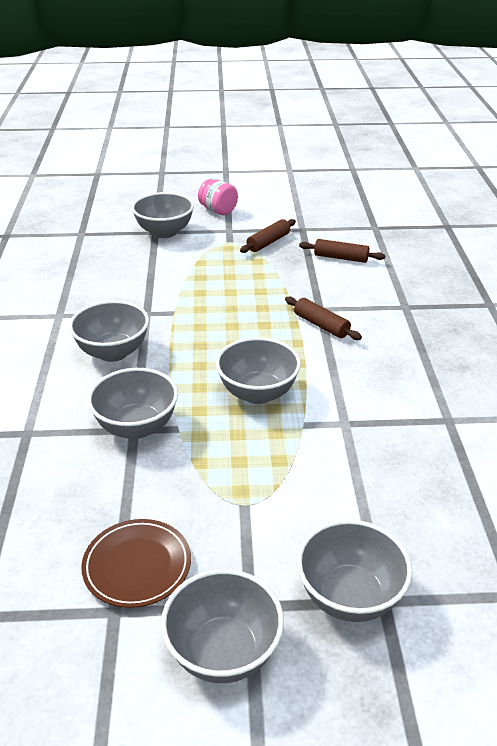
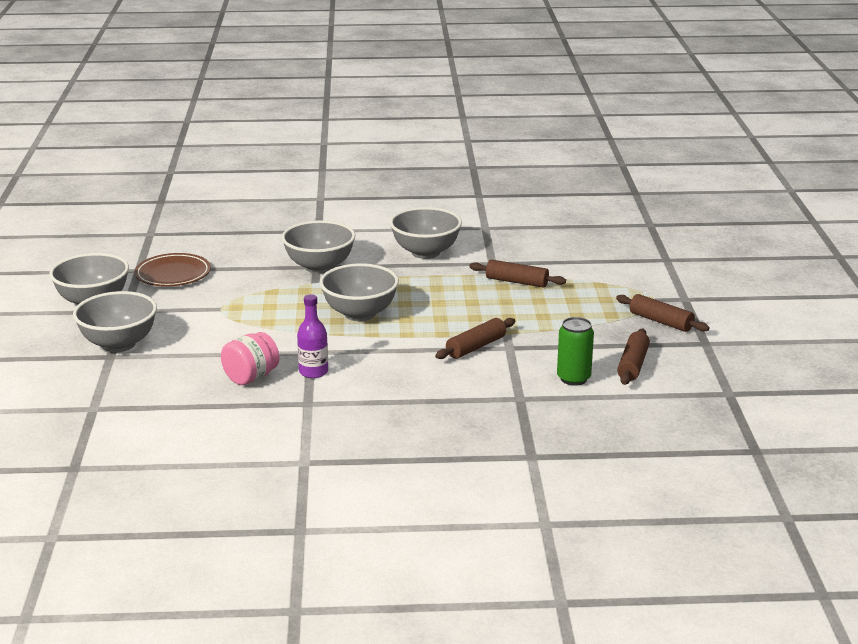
camera: 90 degrees right, 10 degrees down
grey bowl [132,192,194,238] -> none
pink jar [198,179,238,215] -> pink jar moved to [221,332,280,385]
none -> purple bottle [297,294,328,378]
none -> brown rolling pin [469,259,566,288]
none -> green can [557,317,594,386]

